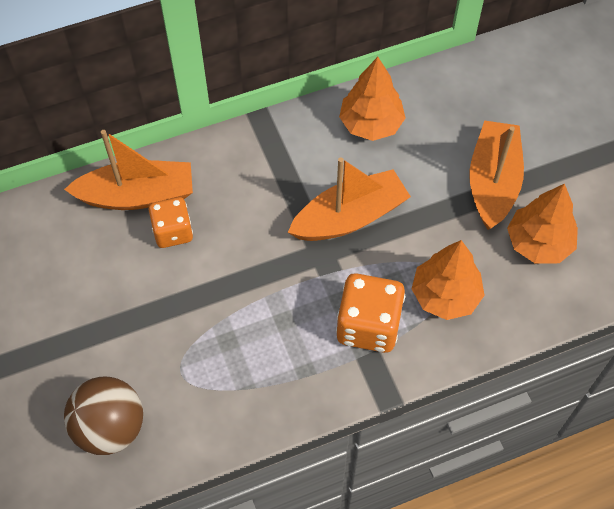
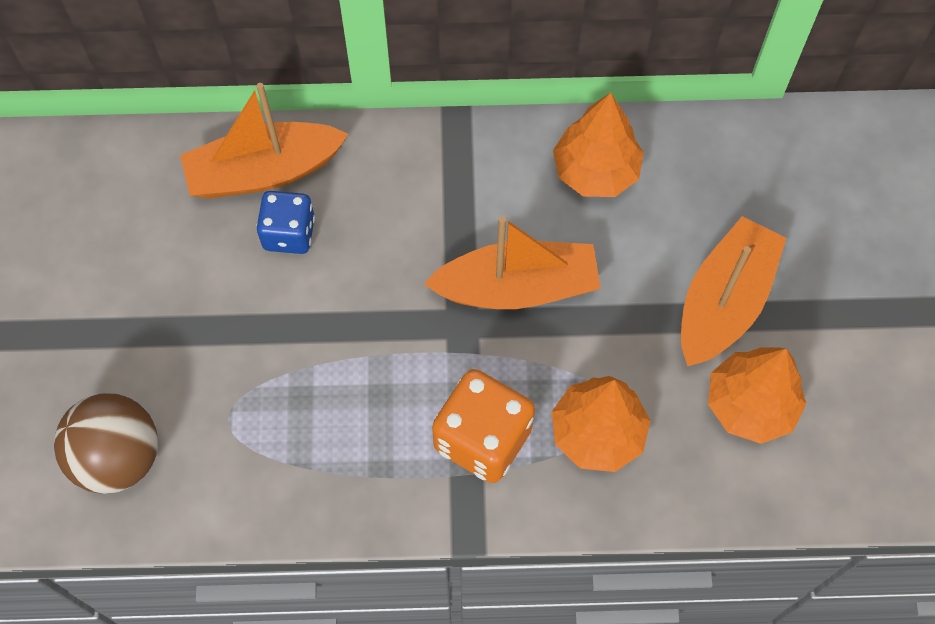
camera: 20 degrees right, 5 degrees up
orange boat [64,130,193,210] -> orange boat turned 150 degrees clockwise [180,83,348,199]
orange dice [149,197,193,248] -> blue dice [256,191,315,254]

